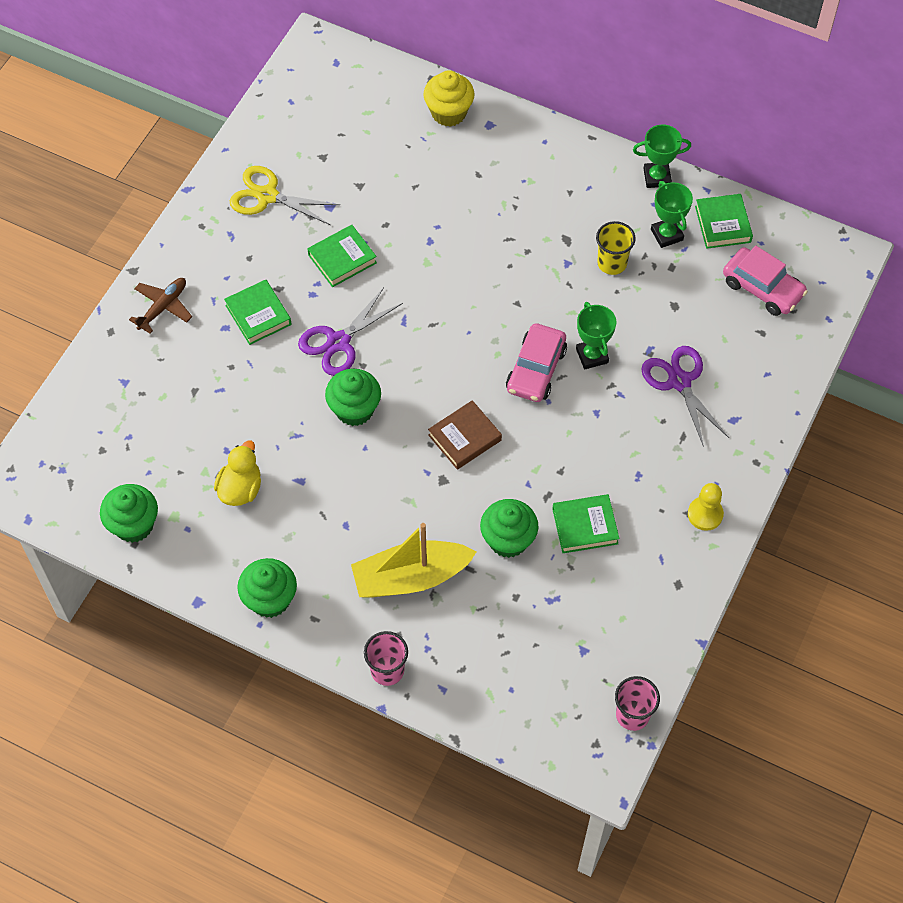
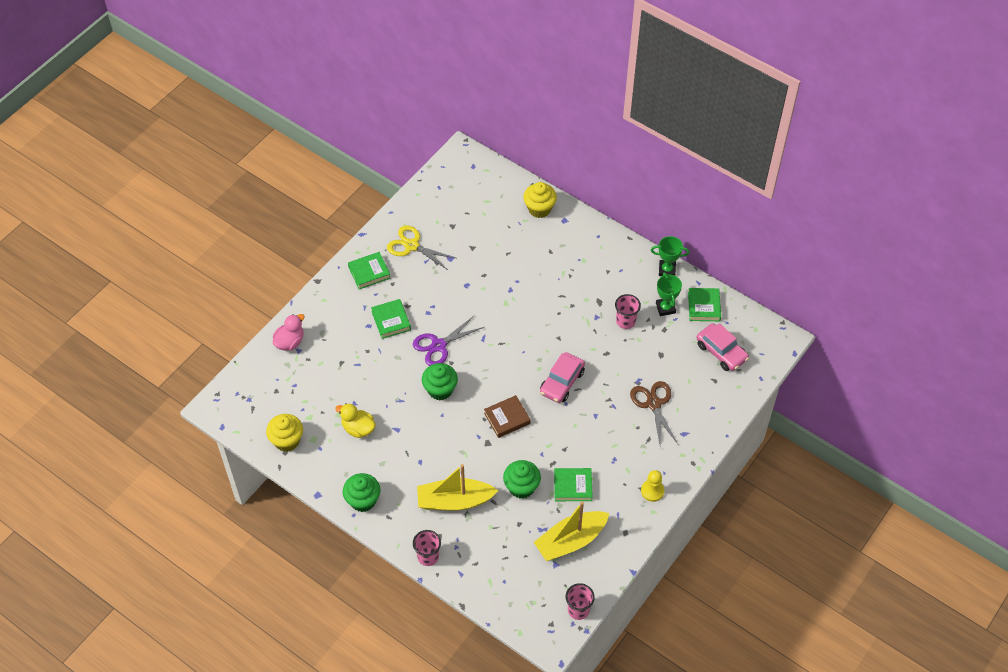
camera: 10 degrees right, 5 degrees down
green cupcake [100,484,158,543] -> yellow cupcake [266,414,303,452]
brown plane [129,278,192,334] -> none
yellow duck [214,440,261,506] -> yellow duck turned 90 degrees counterclockwise [335,403,376,438]
green book [307,225,377,287] -> green book moved to [348,252,390,289]
green trophy [576,302,616,369] -> none
yellow cup [596,221,636,275] -> pink cup [615,294,641,329]
purple scissors [641,346,729,447] -> brown scissors [630,381,678,444]
none -> pink duck [273,314,304,351]
none -> yellow boat [534,502,609,561]

